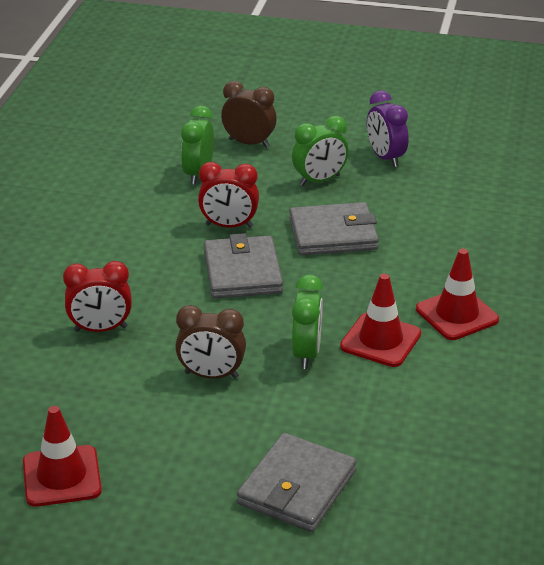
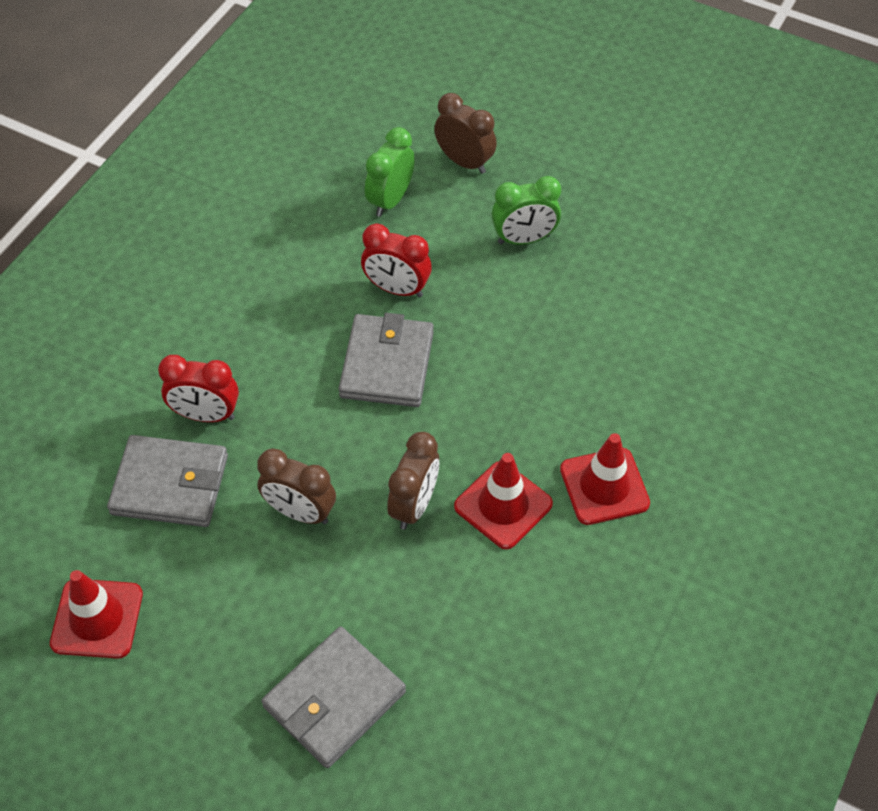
camera: 15 degrees right, 20 degrees up
grey wallet [289,202,379,256] -> grey wallet moved to [107,435,228,527]
green clock [292,275,323,369] -> brown clock [387,432,439,530]
purple clock [367,91,408,167] -> none

